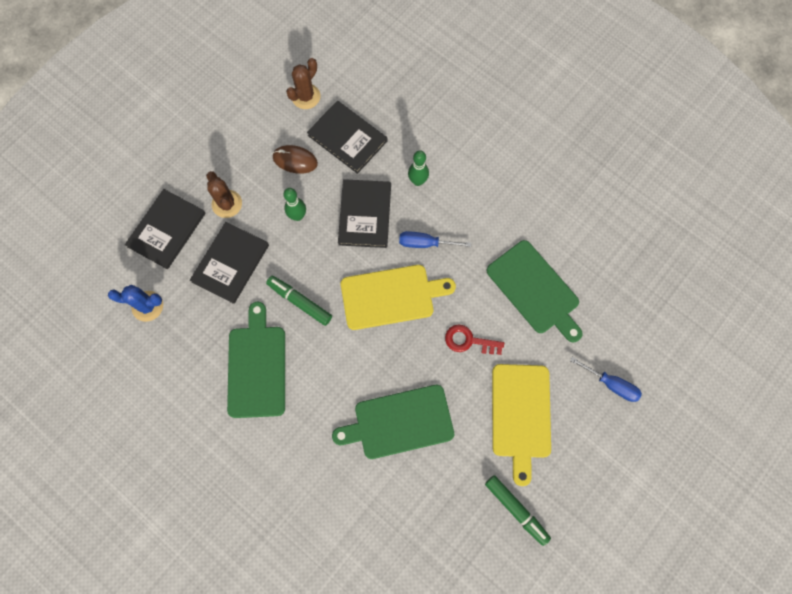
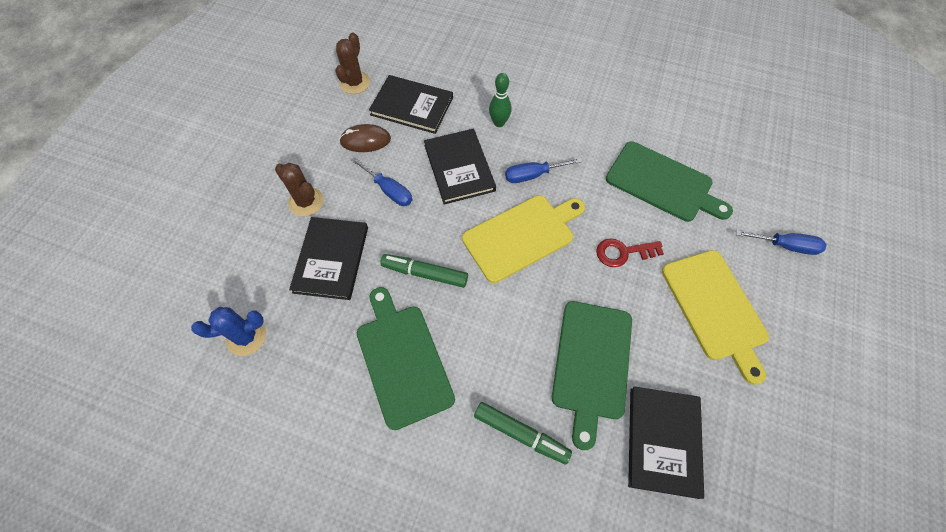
camera: 20 degrees left, 10 degrees down
black book [125,189,206,269] -> black book moved to [628,387,704,499]
green bowling pin [284,188,306,221] -> blue screwdriver [351,157,412,206]
green cutting board [332,385,454,459] -> green cutting board turned 45 degrees counterclockwise [552,301,632,450]
green marker [485,475,551,546] -> green marker moved to [474,402,572,464]

